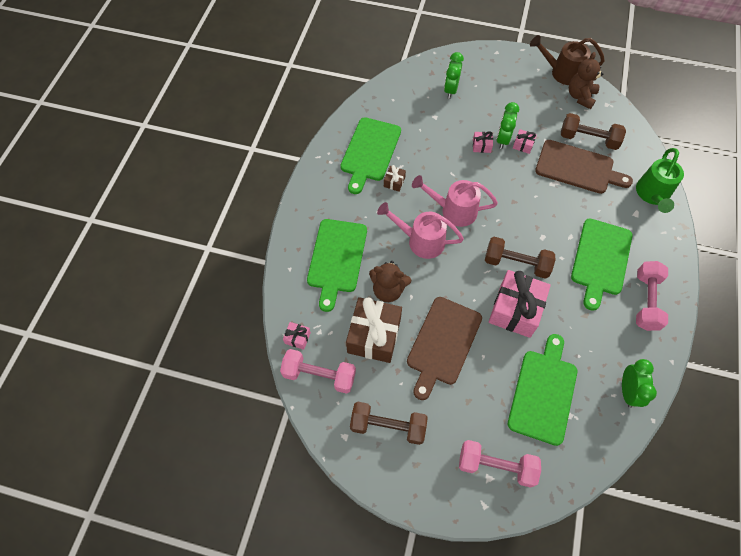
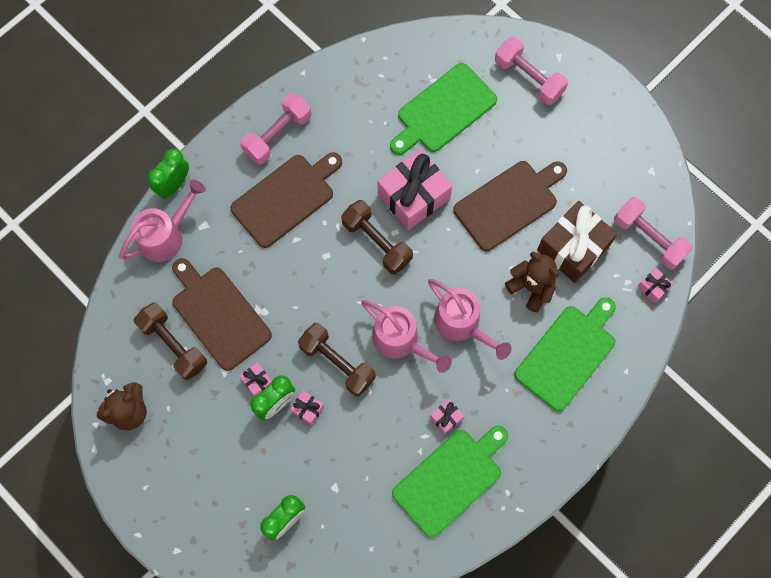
camera: 150 degrees left, 10 degrees up
brown dumbbell [350,402,428,445] -> brown dumbbell moved to [298,323,376,396]
brown gift [384,165,406,192] -> pink gift [430,399,464,434]
brown watering can [530,35,605,85] -> none
green cutting board [571,218,633,311] -> brown cutting board [230,152,342,248]
green clock [622,359,657,408] -> green clock moved to [148,149,189,199]
green watering can [636,148,684,213] -> pink watering can [119,180,206,262]

